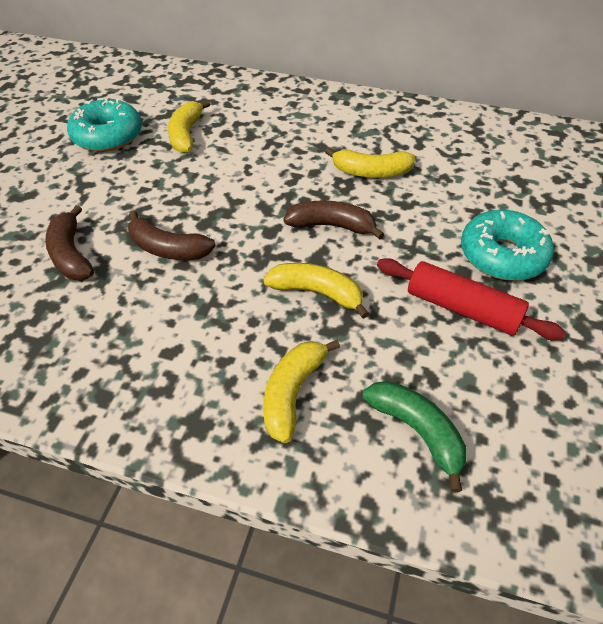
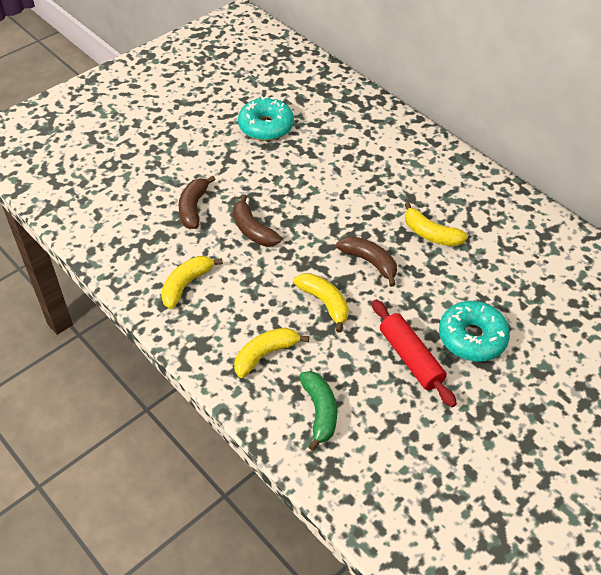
camera: 30 degrees right, 0 degrees up
yellow banana [168,100,210,154] -> yellow banana moved to [161,256,223,309]

